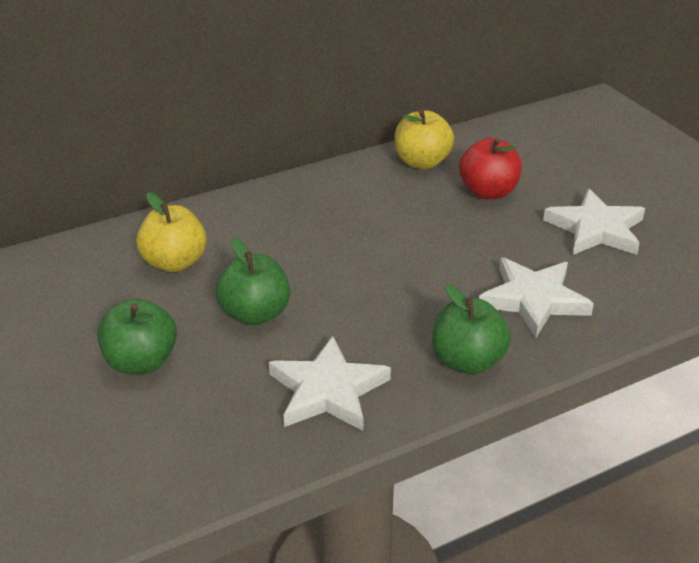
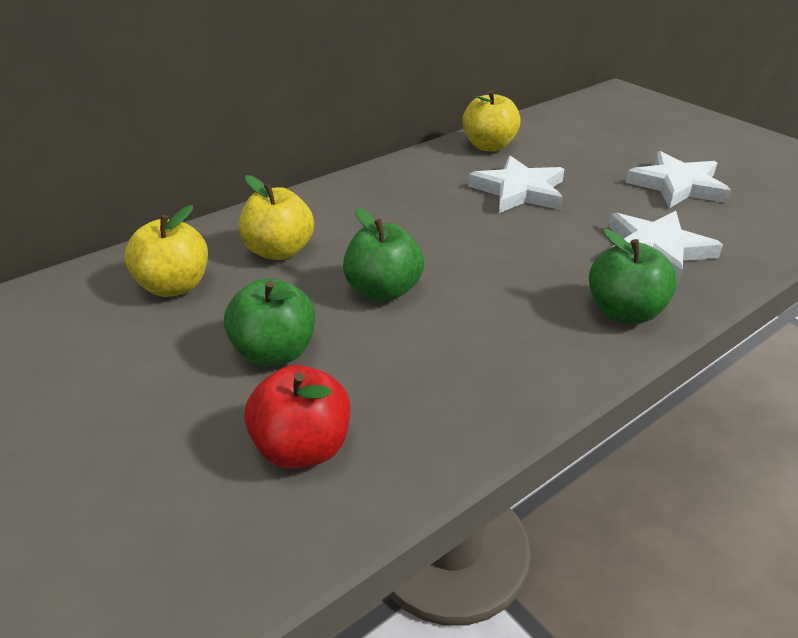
camera: 10 degrees left, 0 degrees up
white star [269,336,391,431] -> white star moved to [468,156,564,213]
red apple [459,138,522,199] -> red apple moved to [244,365,350,469]
none -> yellow apple [125,205,208,297]

